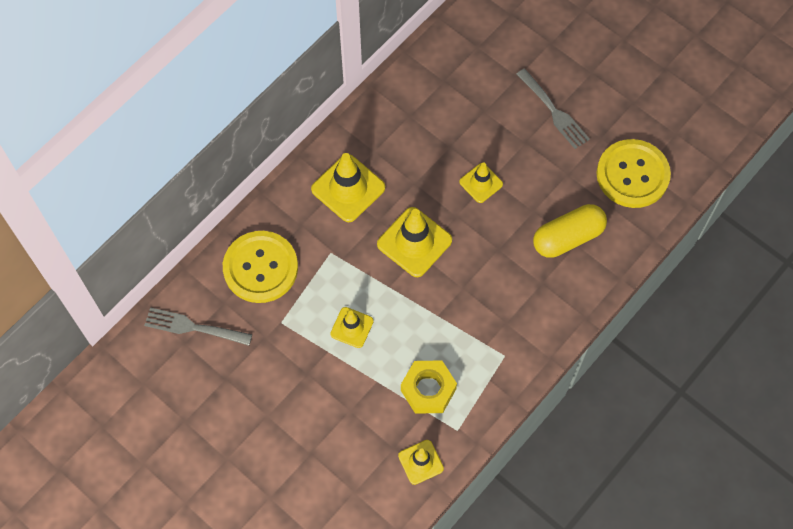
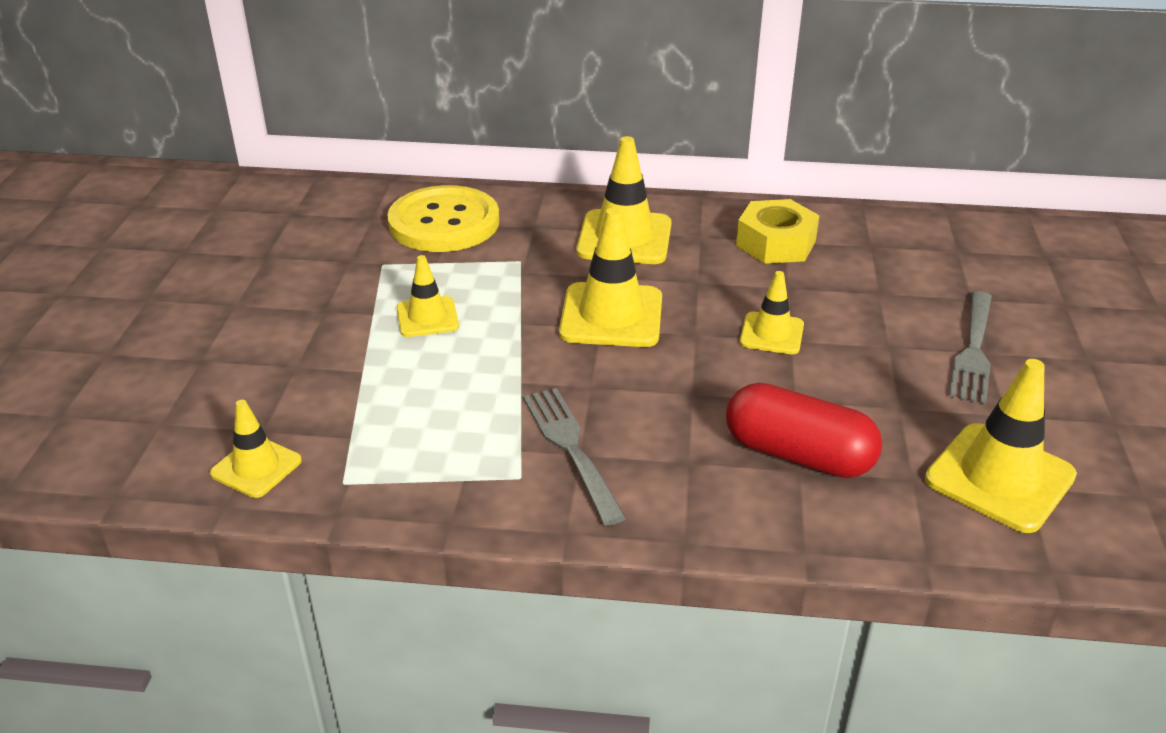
camera: 55 degrees right, 30 degrees down
grey fork [144,307,252,346] -> grey fork moved to [523,388,626,526]
yellow nut [401,360,457,414] -> yellow nut moved to [736,199,820,264]
yellow capsule [533,204,607,258] -> red capsule [726,383,882,478]
yellow button [597,139,671,208] -> yellow traffic cone [925,359,1077,533]

